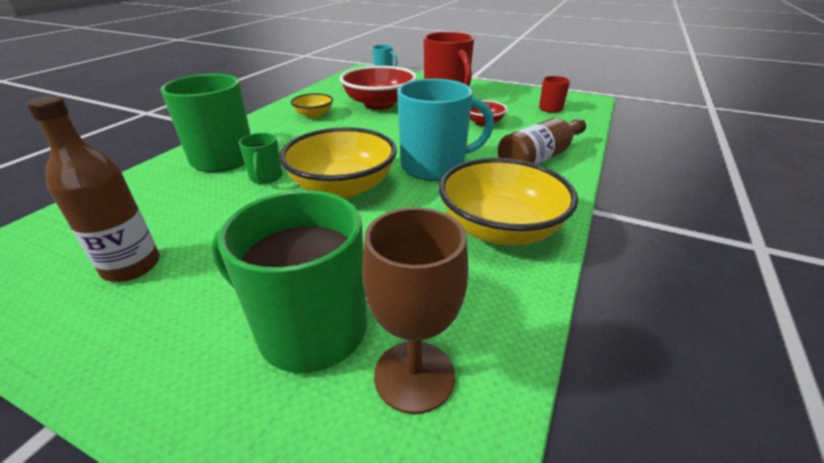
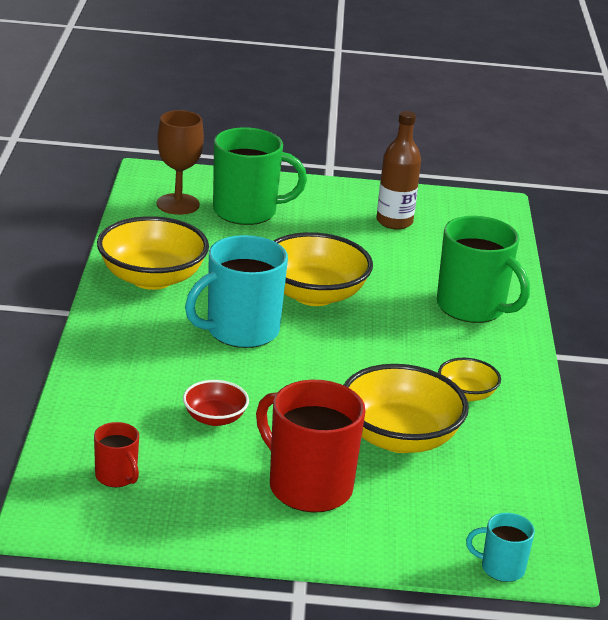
camera: 155 degrees right, 5 degrees down
green mug [239,133,283,184] -> none
red bowl [340,66,417,110] -> yellow bowl [344,364,469,453]
brown bottle [498,118,586,164] -> none

